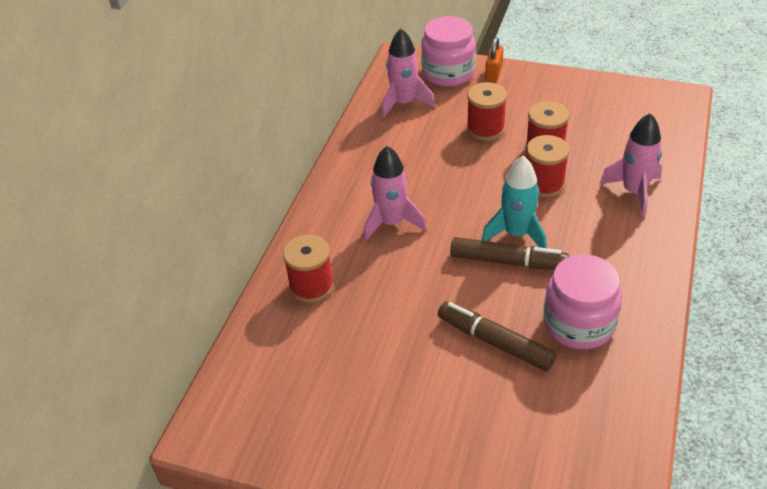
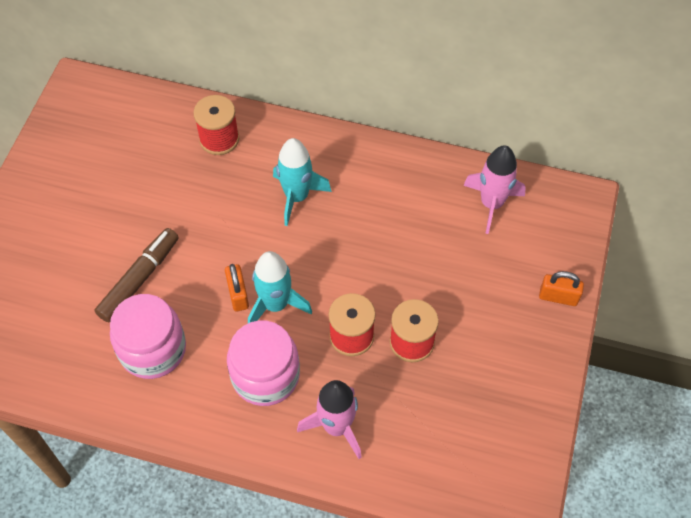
camera: 85 degrees right, 15 degrees up
pink rocket [364,146,426,242] -> turquoise rocket [273,138,332,226]
pink jar [421,16,476,87] -> pink jar moved to [227,320,300,406]
brown marker [450,237,569,270] -> orange padlock [225,264,249,312]
red spool [467,82,507,141] -> none

